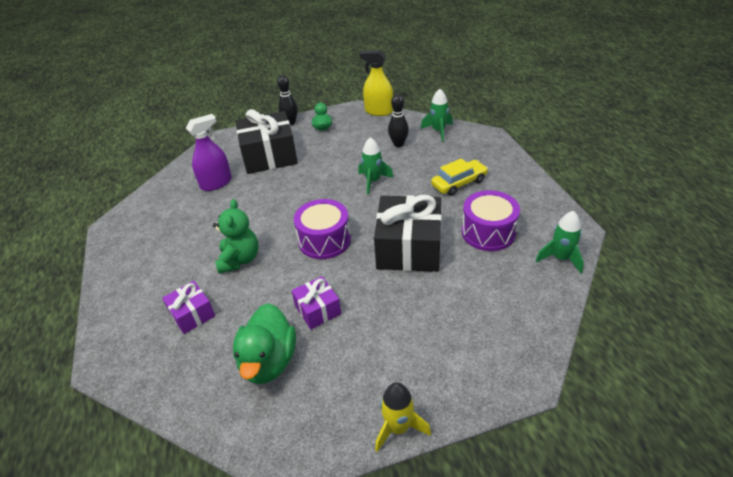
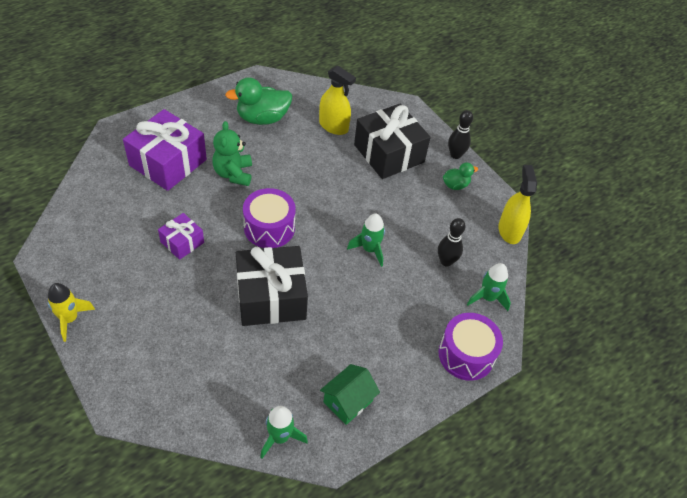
camera: 65 degrees right, 10 degrees up
purple gift [162,281,215,334] -> purple gift [123,109,207,191], size x1.92
purple spray bottle [186,114,232,191] -> yellow spray bottle [319,66,356,135]
green teddy bear [213,199,258,273] -> green teddy bear turned 105 degrees clockwise [212,121,252,186]
green duck [233,303,296,384] -> green duck moved to [225,77,292,125]
yellow car [431,158,488,196] -> none
purple drum [462,190,520,251] -> purple drum moved to [438,313,503,381]
none -> green house [320,364,380,425]

